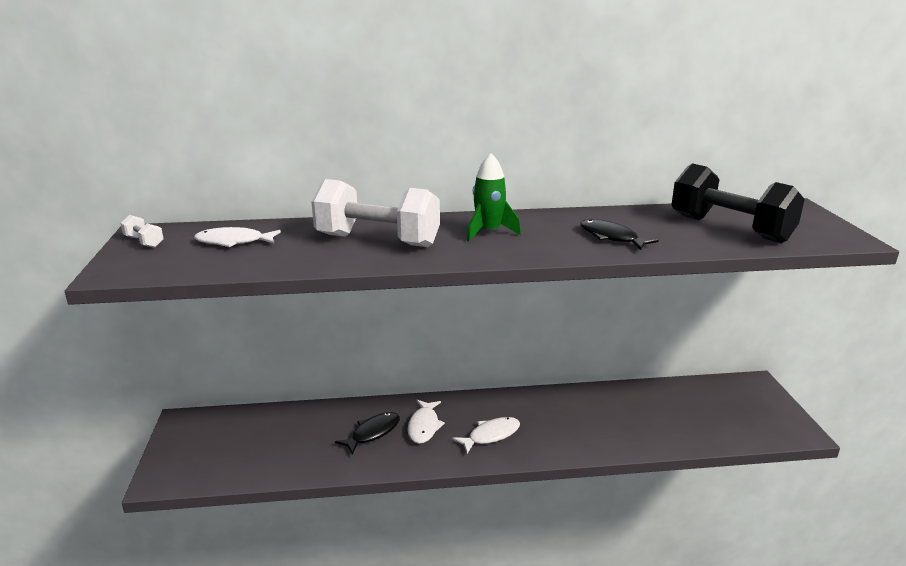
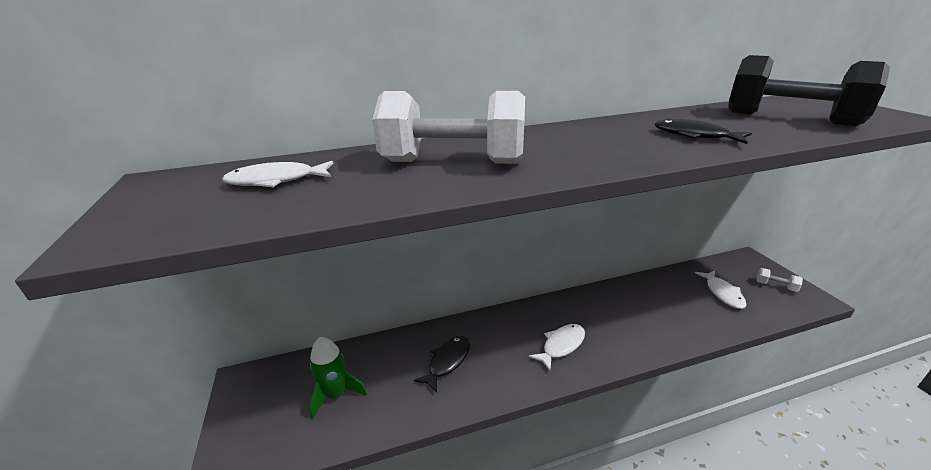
camera: 10 degrees left, 5 degrees up
white dumbbell [121,215,163,248] -> white dumbbell moved to [756,268,803,292]
white fish [408,400,445,444] -> white fish moved to [695,271,747,309]
green rocket [467,153,521,242] -> green rocket moved to [309,337,367,419]

